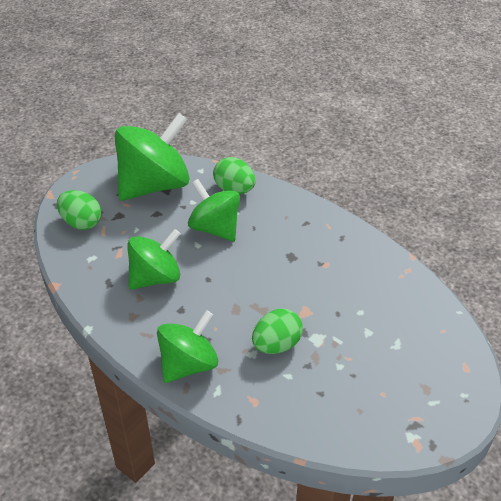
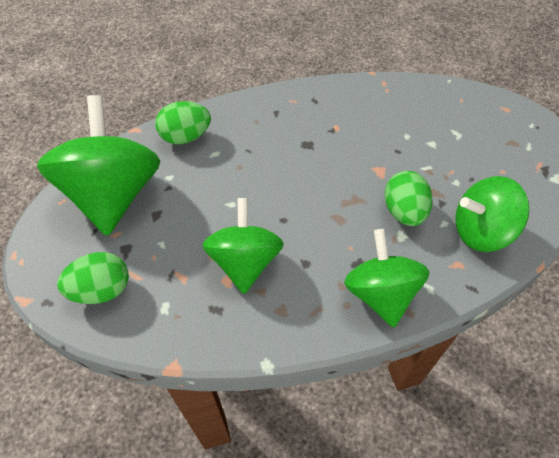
camera: 55 degrees left, 10 degrees up
green spinning top [188,179,240,242] -> green spinning top moved to [455,176,529,252]

